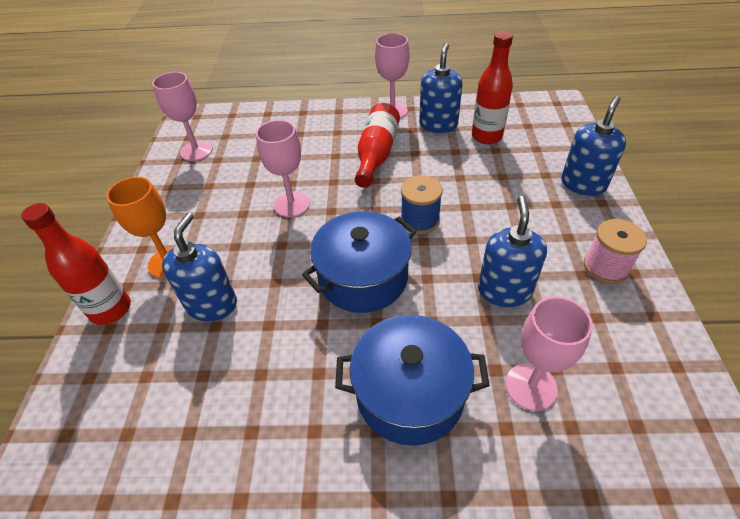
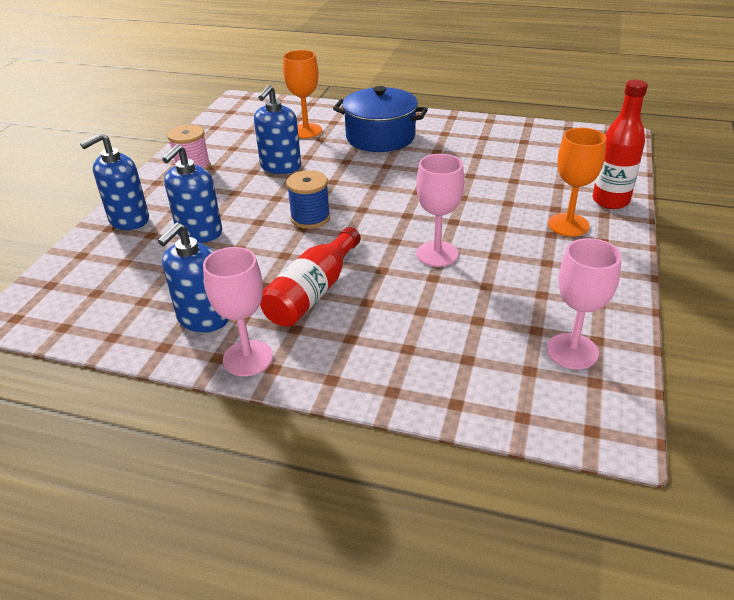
camera: 165 degrees left, 10 degrees down
blue soap dispenser [162,213,237,322] -> blue soap dispenser moved to [162,144,222,243]
blue pot [302,211,417,313] -> none
red bottle [472,31,513,144] -> none
pink goblet [506,296,593,411] -> orange goblet [283,50,322,138]

